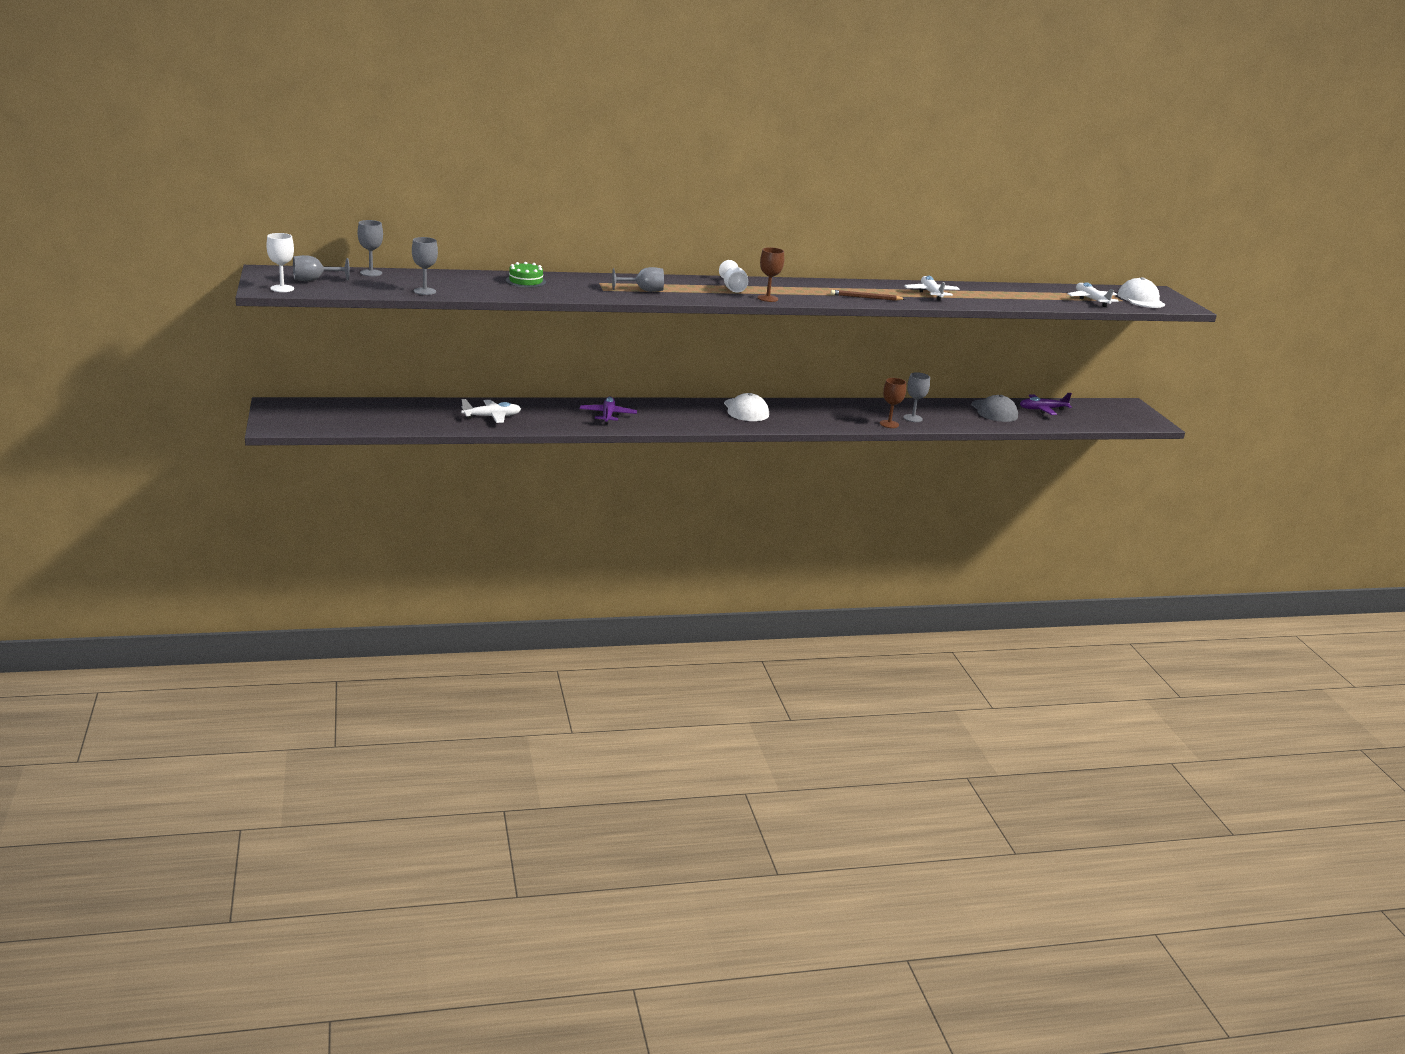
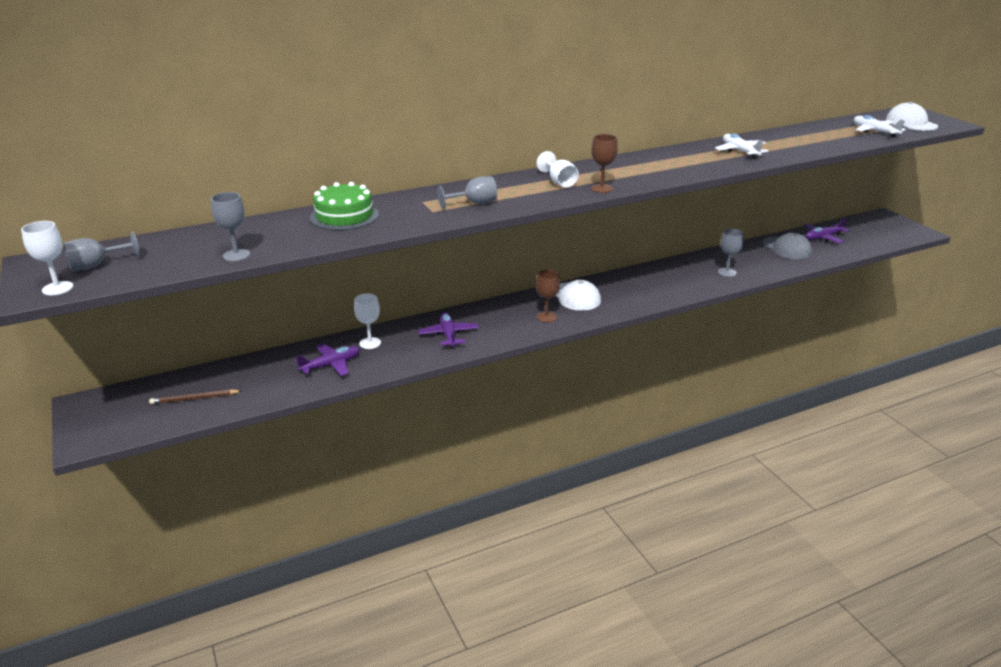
camera: 10 degrees left, 5 degrees up
grey goblet [358,220,383,276] -> none
white plane [461,399,521,423] -> purple plane [296,344,360,376]
green cake [506,262,546,288] -> green cake [310,182,379,230], size x1.50
brown pencil [831,290,905,301] -> brown pencil moved to [149,389,241,404]
brown goblet [880,378,906,428] -> brown goblet moved to [536,270,560,323]
none -> white goblet [354,294,381,349]

